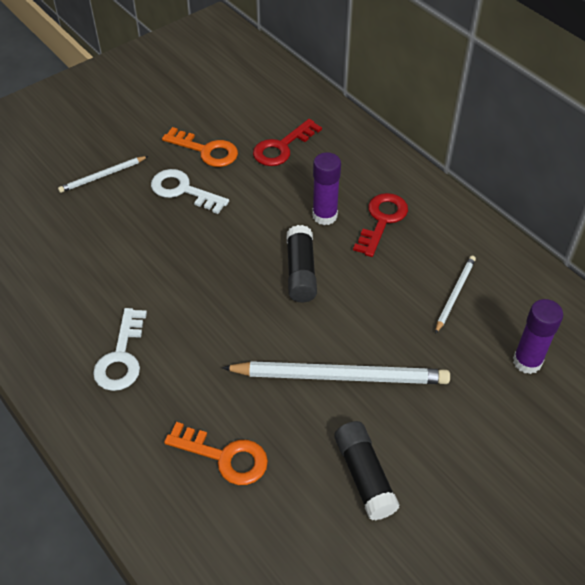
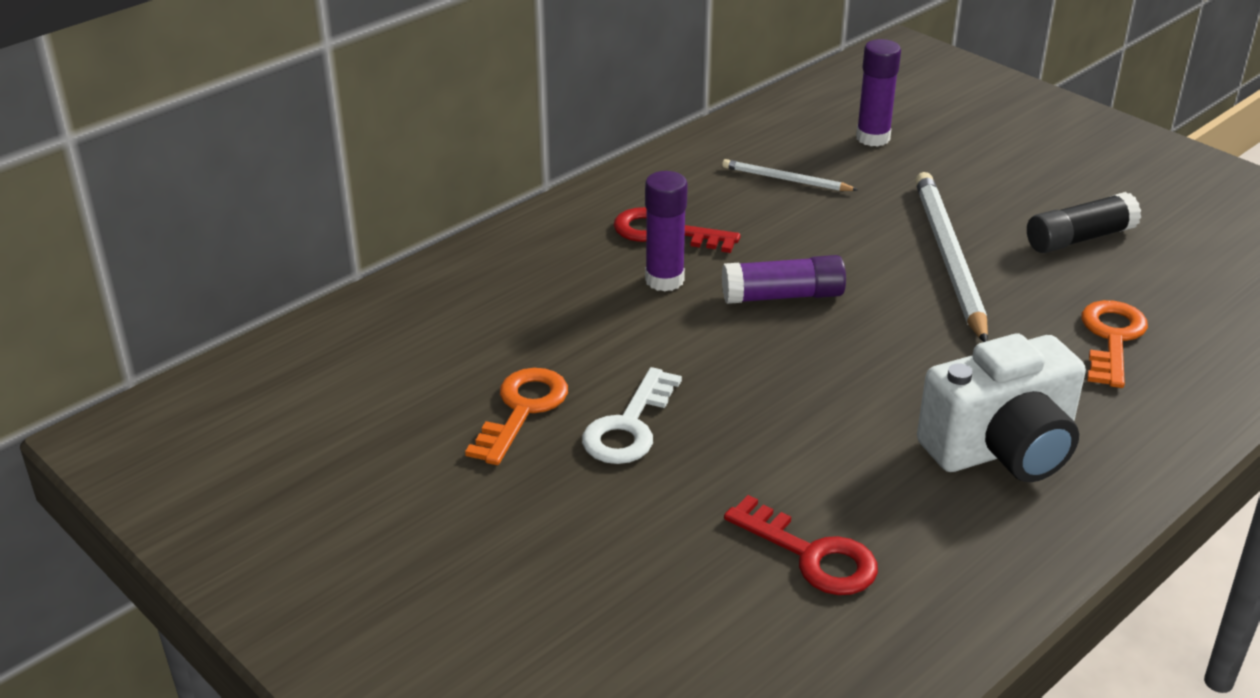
camera: 95 degrees left, 15 degrees down
white pencil [58,156,148,193] -> none
white key [93,308,147,391] -> white camera [917,334,1086,482]
red key [253,119,322,166] -> red key moved to [724,495,878,595]
black glue stick [286,225,317,303] -> purple glue stick [722,255,846,304]

